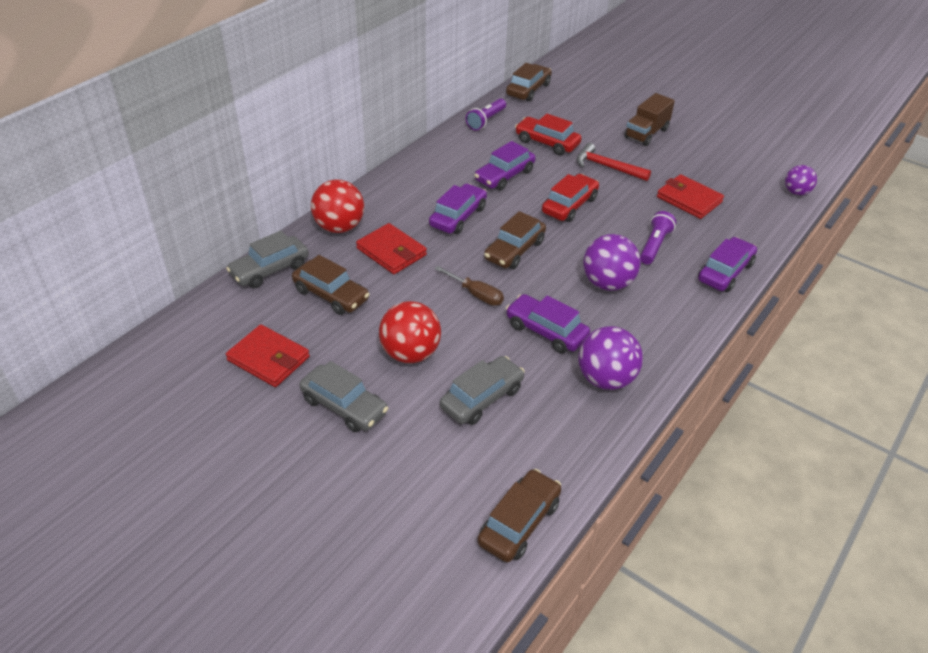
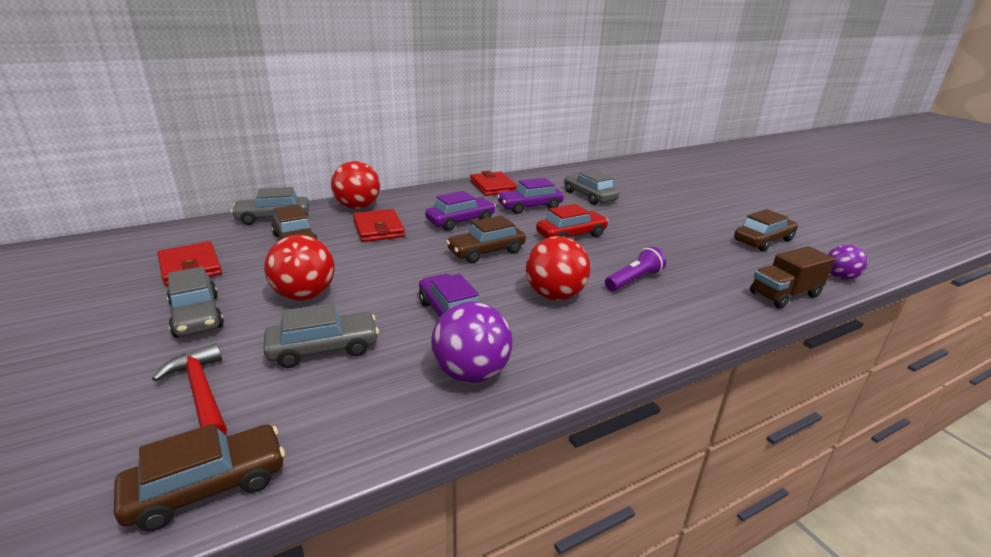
camera: 25 degrees right, 15 degrees down
brown screwdriver [435,266,504,306] -> none
purple flashlight [466,98,506,131] -> none
brown car [506,63,552,101] -> brown car moved to [734,209,798,251]
red car [515,114,581,155] -> grey car [564,170,619,205]
red hammer [577,143,651,181] -> red hammer moved to [152,343,227,435]
purple ball [583,234,641,291] -> red ball [526,236,591,301]
brown truck [624,93,675,146] -> brown truck moved to [750,246,835,309]
red wallet [657,174,724,219] -> red wallet moved to [470,171,518,196]
purple car [698,237,757,292] -> none

